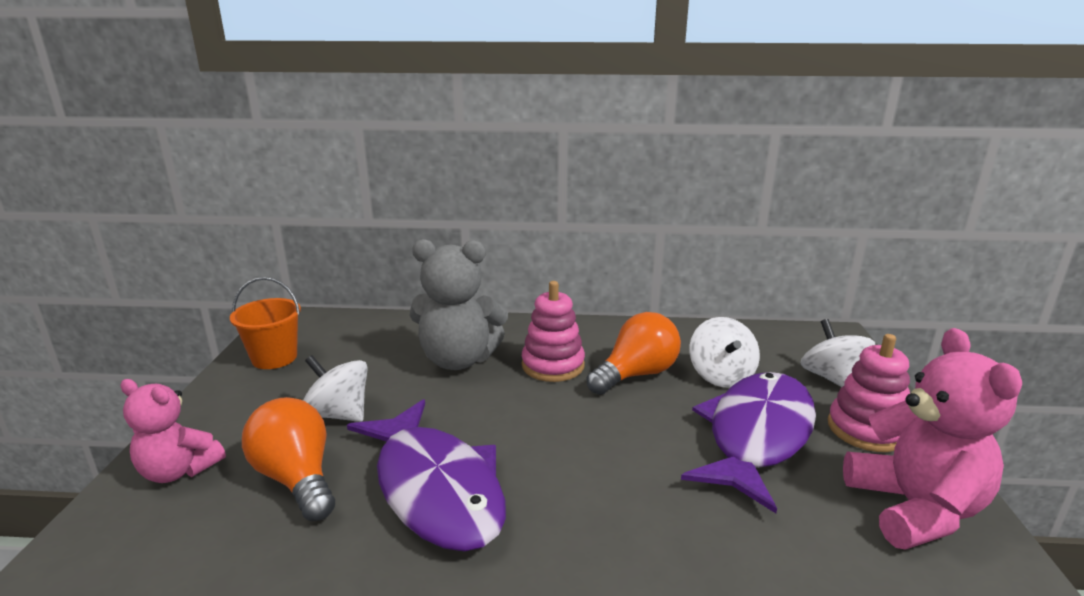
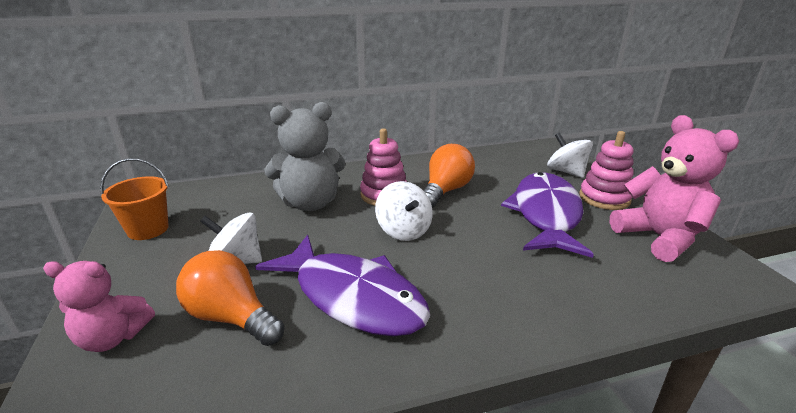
camera: 20 degrees left, 5 degrees up
white spinning top [689,317,760,388] -> white spinning top moved to [375,181,433,241]

